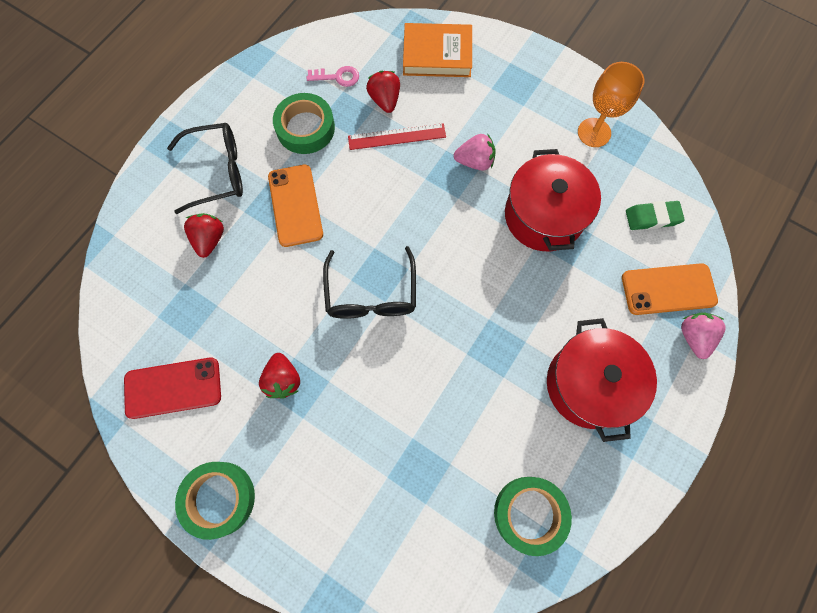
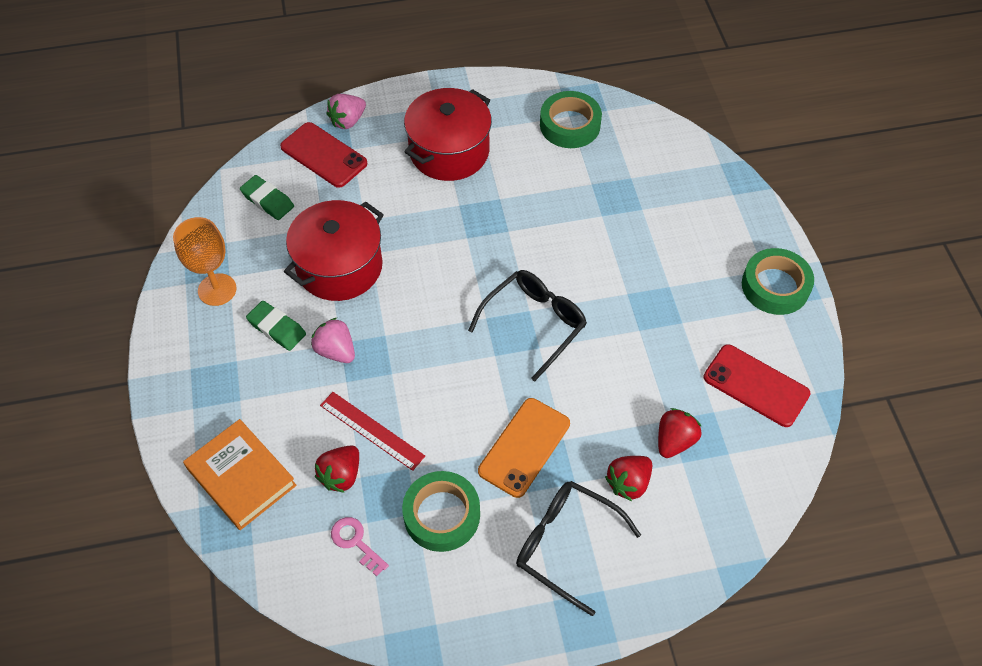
camera: 135 degrees left, 15 degrees down
red strawberry [259,353,300,399] -> red strawberry moved to [658,408,702,458]
orange phone [622,263,718,315] -> red phone [280,122,368,188]
none -> green eraser [246,301,306,351]

